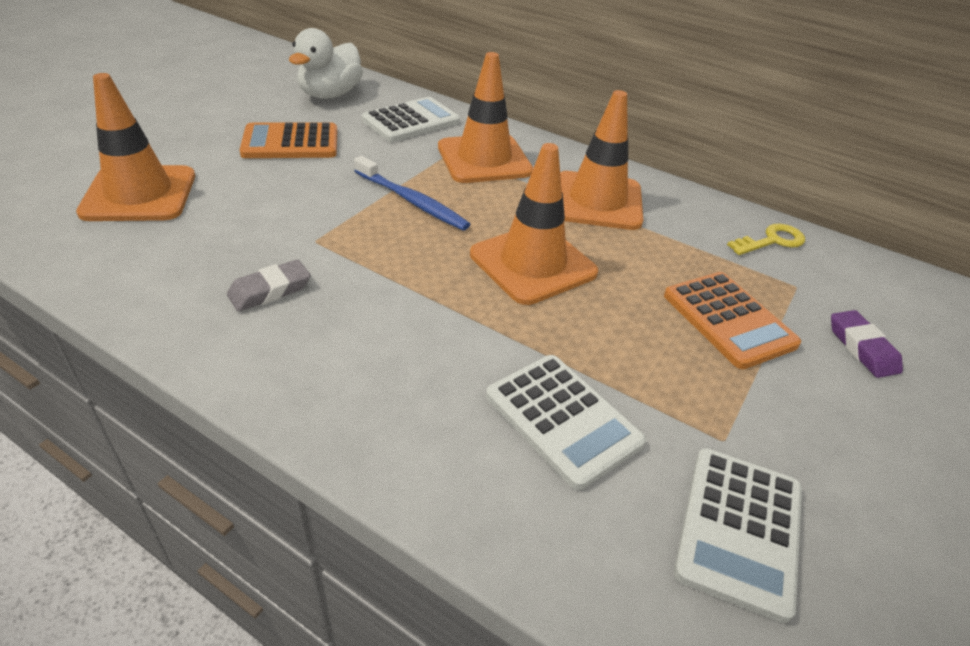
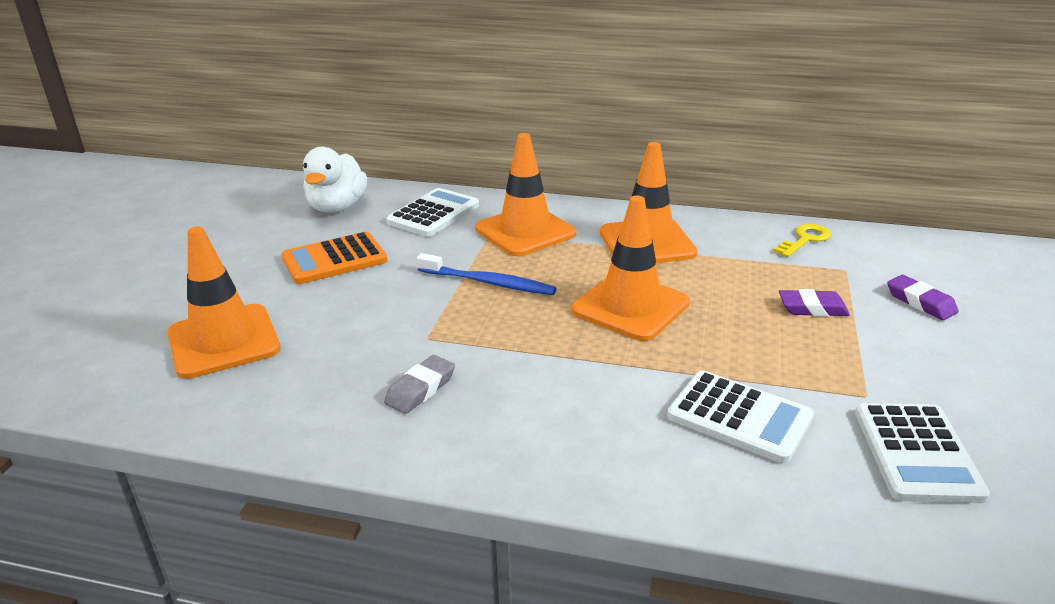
camera: 15 degrees left, 10 degrees down
orange calculator [664,272,801,369] -> purple eraser [779,289,850,317]

